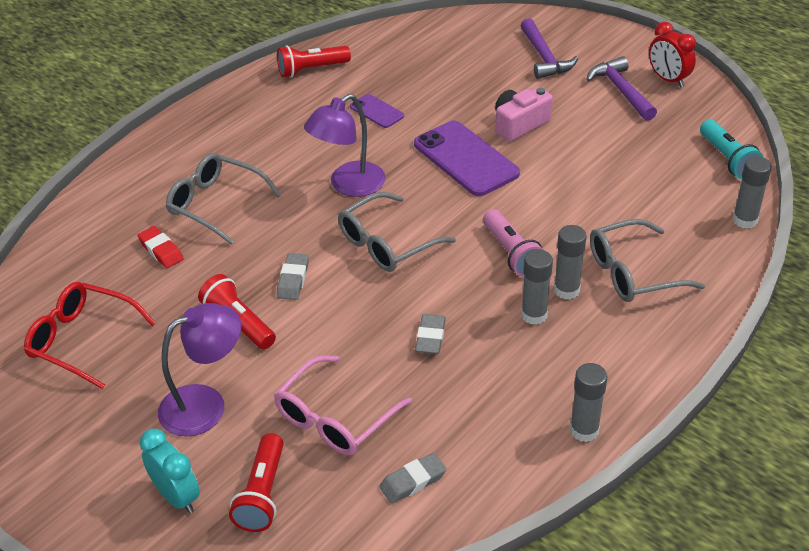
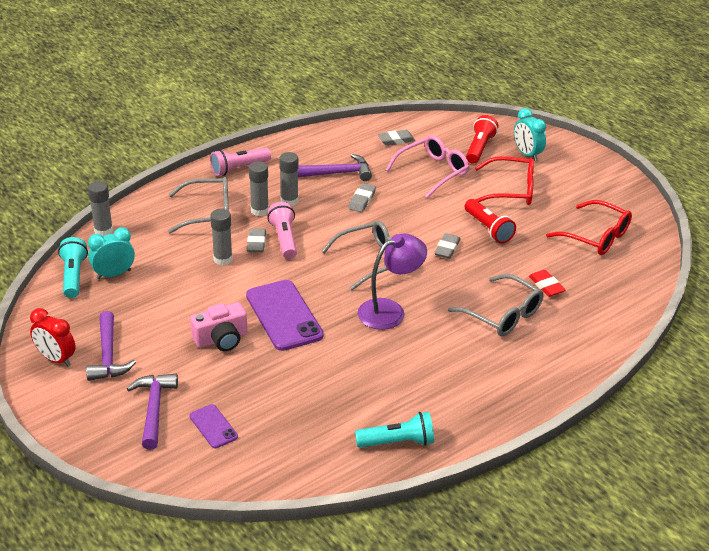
camera: 170 degrees left, 5 degrees down
purple lamp [158,303,241,437] -> red glasses [475,156,534,205]
red flashlight [277,46,351,78] -> turquoise flashlight [355,412,434,448]
purple phone [350,94,404,128] -> purple phone moved to [189,404,238,448]
grey glue stick [570,363,608,442] -> grey glue stick moved to [210,209,233,265]
red clock [649,22,696,88] -> red clock turned 150 degrees clockwise [30,308,76,367]
none -> turquoise clock [88,227,135,279]
none -> pink flashlight [210,148,271,176]
none -> grey eraser [247,228,266,252]
none -> purple hammer [298,154,372,181]

